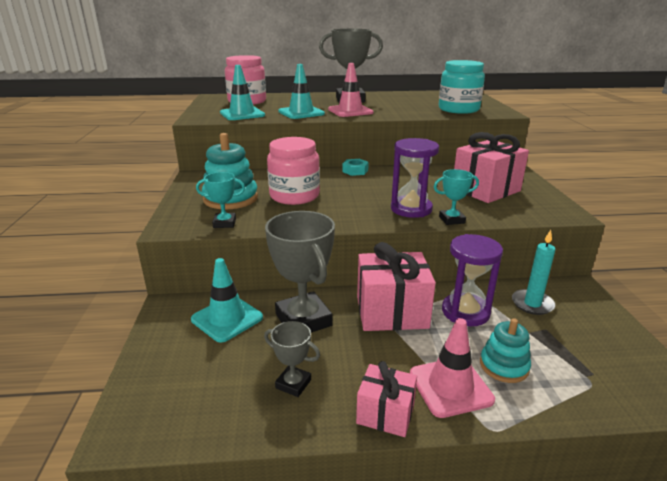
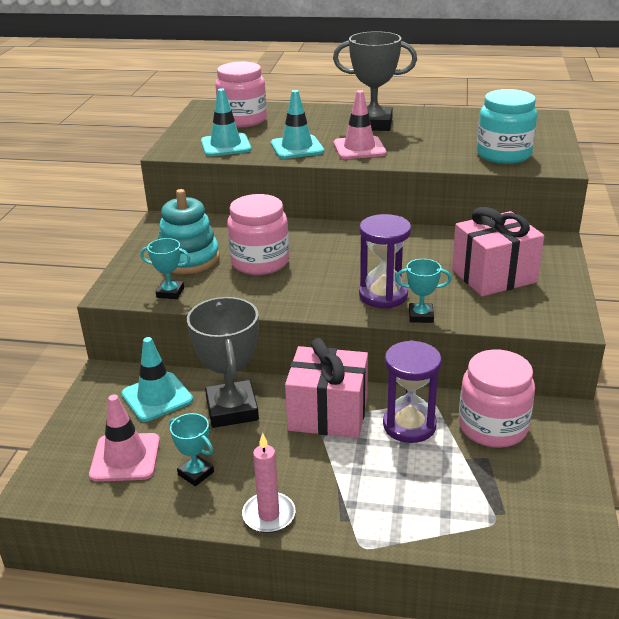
camera: 15 degrees right, 5 degrees up
grey trophy [264,321,320,397] -> turquoise trophy [169,413,214,486]
turquoise nut [342,159,369,176] -> none
pink gift [356,361,417,437] -> pink candle [242,433,295,533]
pink traffic cone [410,318,495,418] -> pink traffic cone moved to [89,394,160,482]
turquoise stacking toy [480,318,531,383] -> none
turquoise candle [512,230,556,315] -> pink jar [459,349,535,448]

